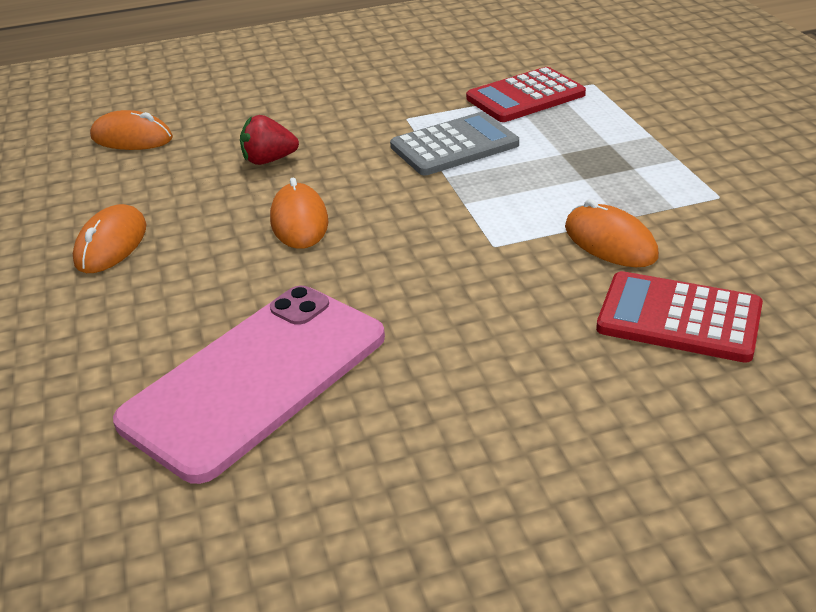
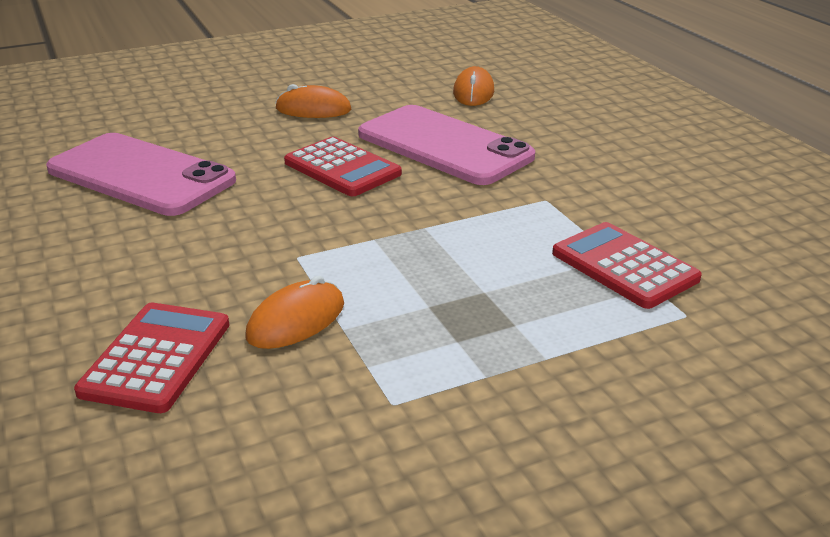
camera: 80 degrees right, 5 degrees down
red strawberry [240,115,299,165] -> pink phone [358,105,535,185]
orange mouse [270,177,328,249] -> red calculator [284,137,402,196]
grey calculator [390,112,519,175] -> none

